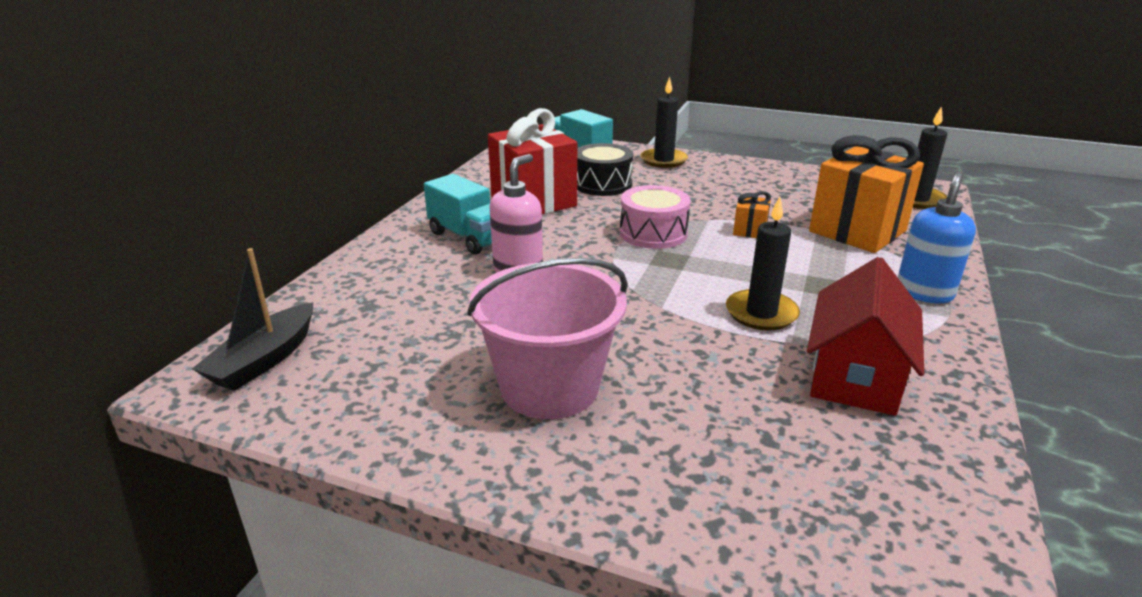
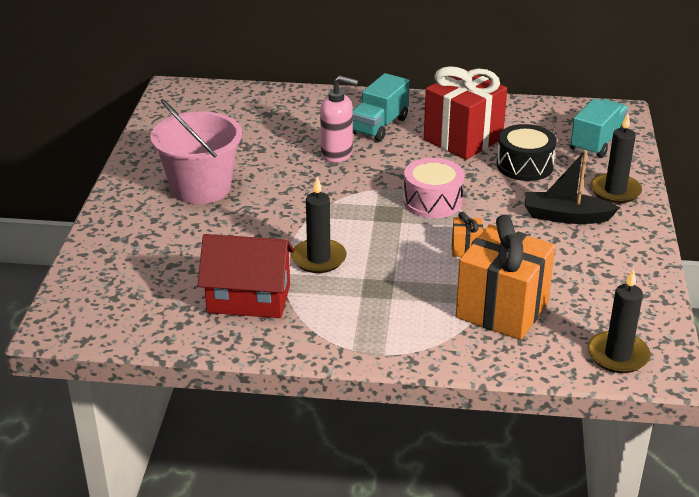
camera: 75 degrees right, 5 degrees up
black boat [192,248,313,391] -> black boat moved to [525,150,620,224]
blue soap dispenser [898,170,976,303] -> none

